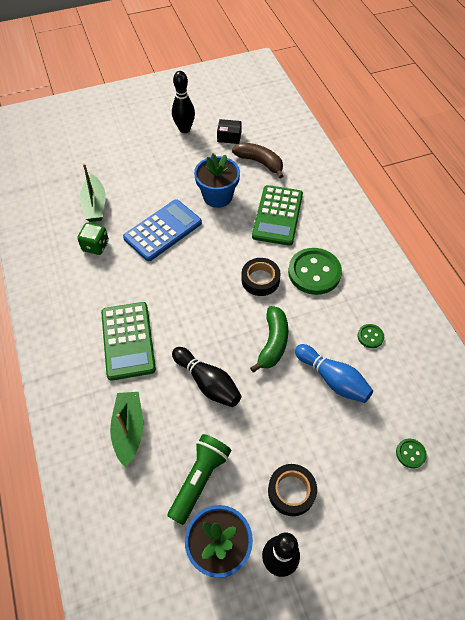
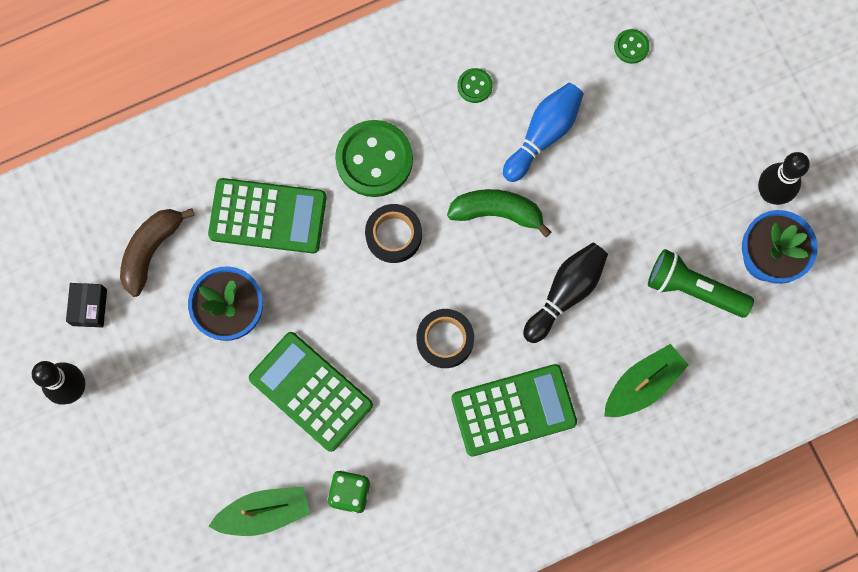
camera: 95 degrees left, 20 degrees up
green boat [110,392,143,467] -> green boat turned 150 degrees clockwise [604,344,688,417]
blue calculator [123,200,202,261] -> green calculator [249,332,373,452]
black tape [268,464,317,516] -> black tape moved to [417,309,474,368]

